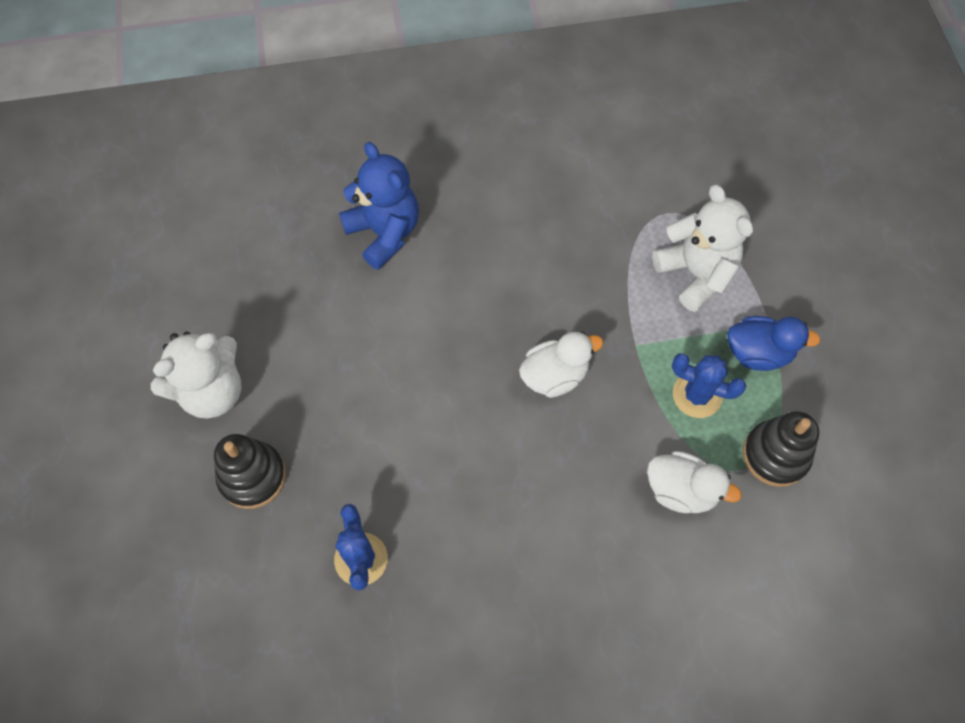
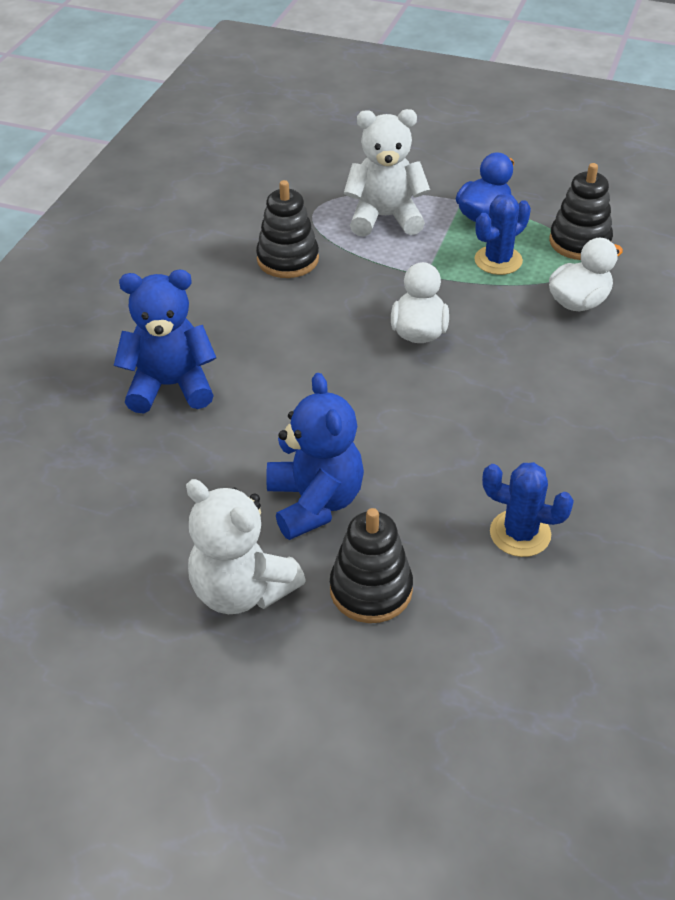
camera: 60 degrees left, 20 degrees down
white teddy bear [151,331,241,418] -> white teddy bear turned 135 degrees clockwise [186,479,306,614]
none -> black stacking toy [256,180,319,278]
none -> blue teddy bear [266,373,364,540]

